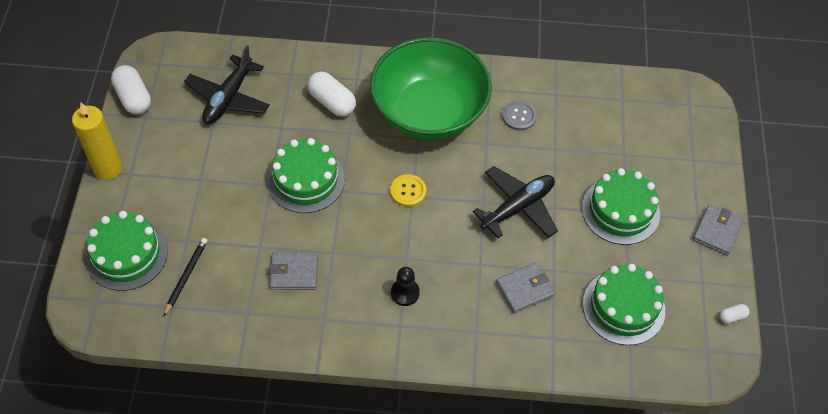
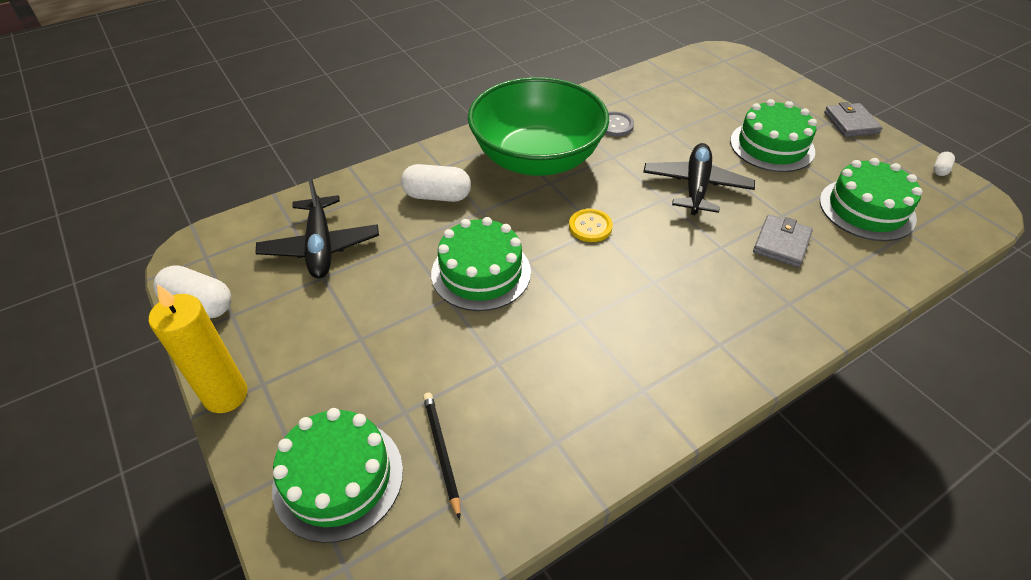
camera: 35 degrees left, 10 degrees down
grey wallet [269,252,318,290] -> none
black pawn [391,267,420,306] -> none

